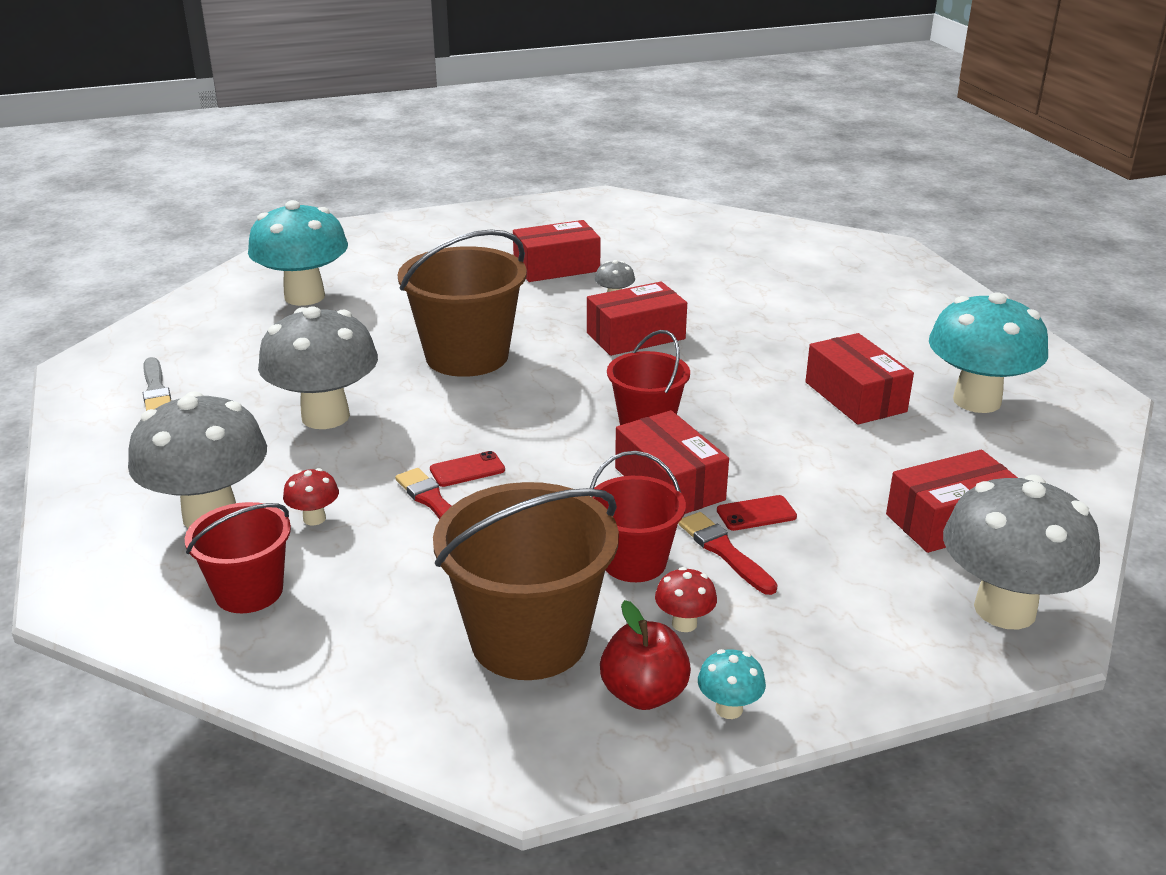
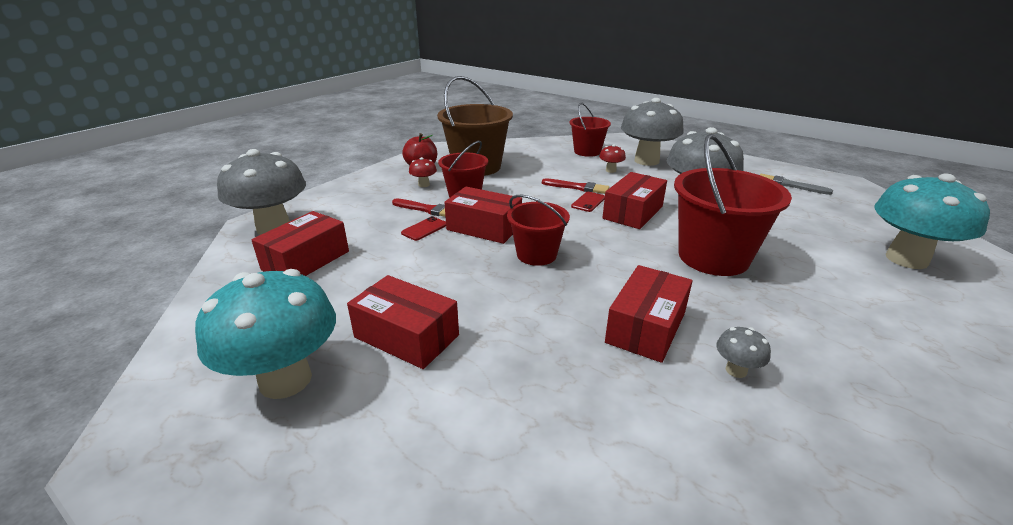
camera: 145 degrees right, 0 degrees up
brown bucket [398,229,527,377] -> red bucket [674,134,792,276]
red box [513,220,601,282] -> red box moved to [602,172,667,229]
turquoise mushroom [698,649,766,719] -> none

